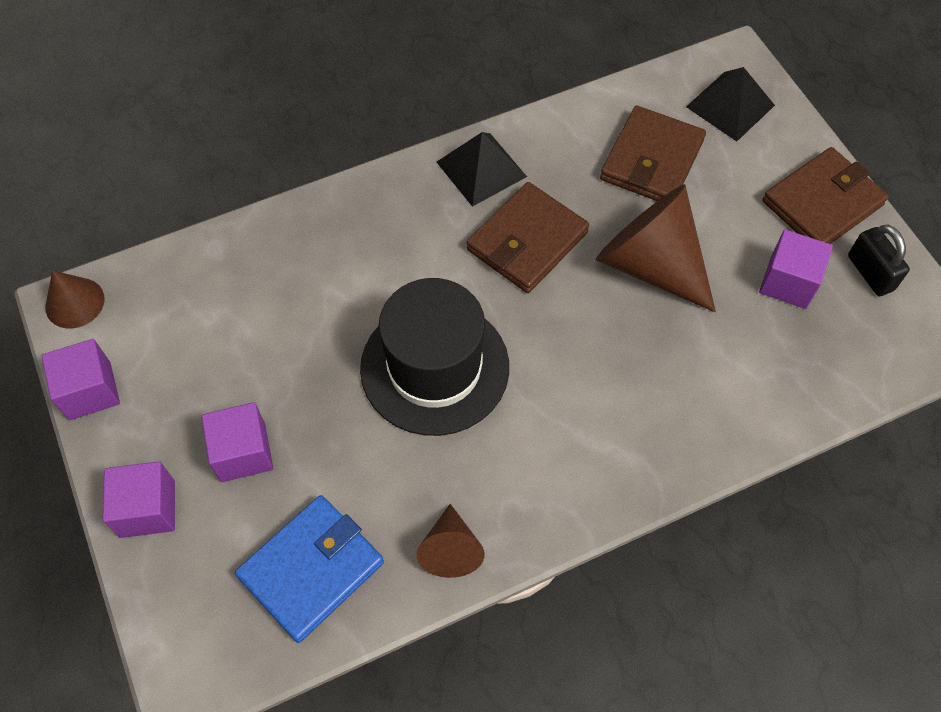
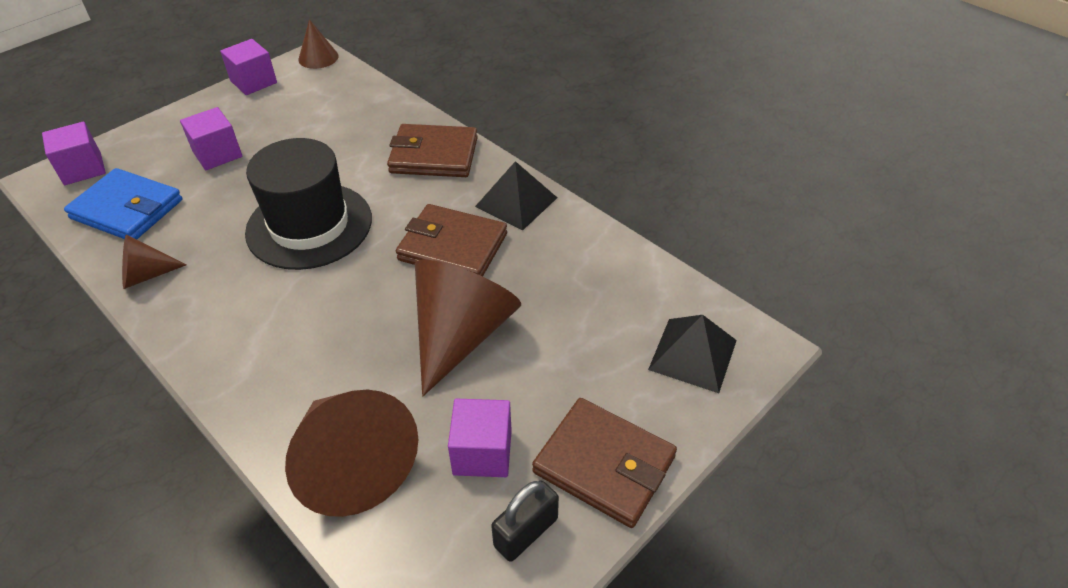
camera: 70 degrees right, 15 degrees down
purple cube [103,461,175,538] -> purple cube moved to [42,122,106,185]
brown wallet [600,106,706,201] -> brown wallet moved to [387,124,478,177]
none -> brown cone [285,390,418,517]

